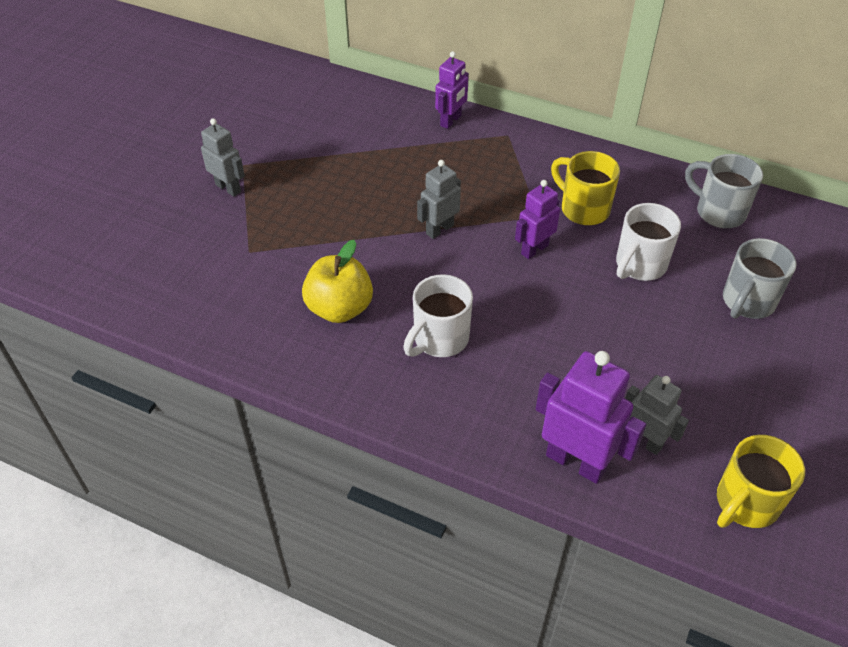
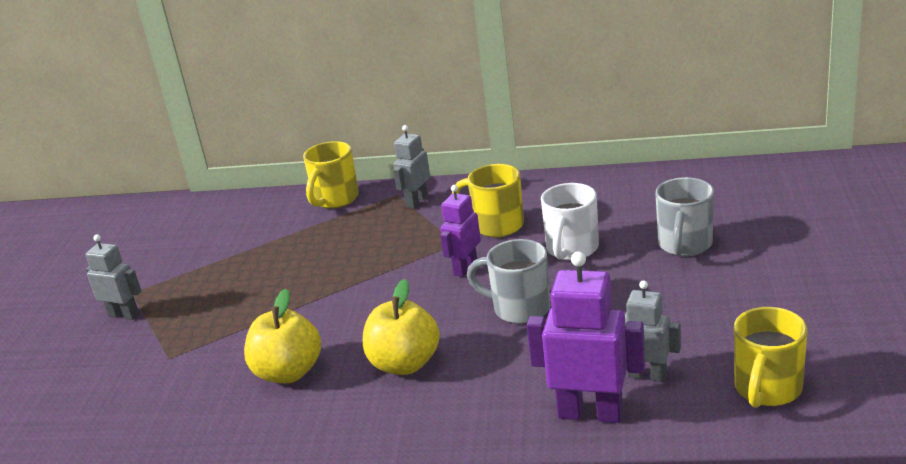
camera: 15 degrees left, 20 degrees down
white mug [403,274,473,357] -> yellow apple [363,279,440,375]
grey robot [417,160,461,239] -> grey robot moved to [393,125,430,208]
purple robot [435,51,469,129] -> yellow mug [303,141,359,209]
grey mug [685,154,763,228] -> grey mug moved to [467,239,551,324]

